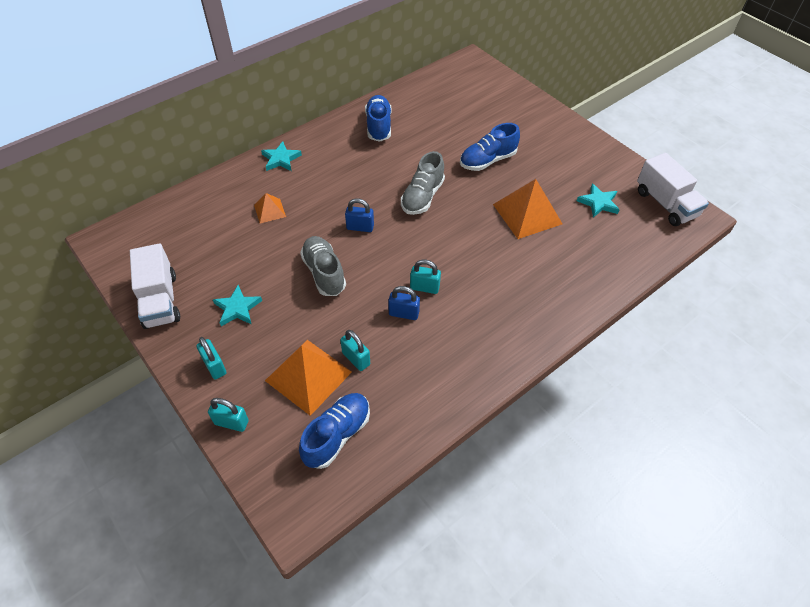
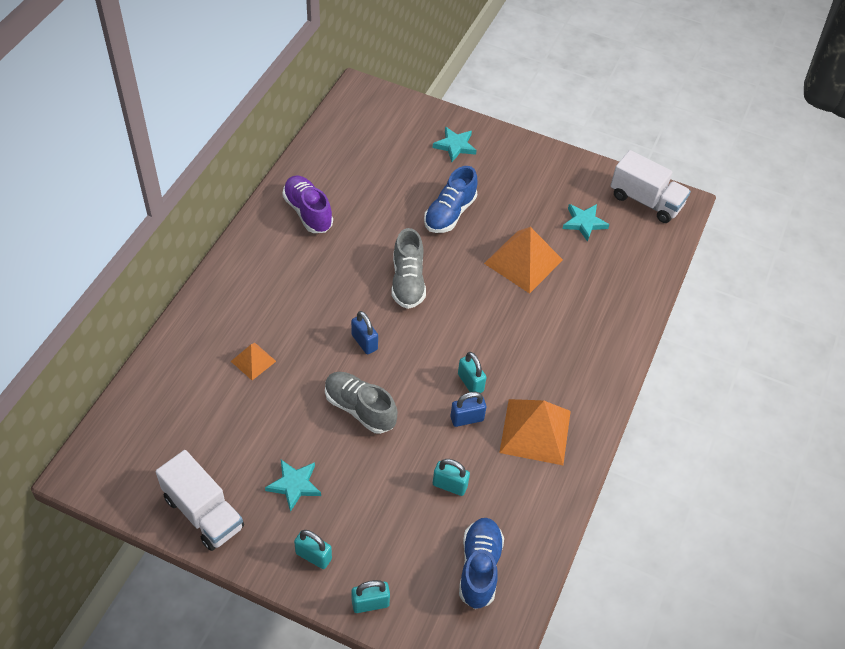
camera: 30 degrees left, 0 degrees up
turquoise star [261,141,302,171] -> turquoise star moved to [433,127,477,162]
orange pyramid [265,340,352,416] -> orange pyramid moved to [499,399,571,465]
blue padlock [345,198,374,232] -> blue padlock turned 75 degrees clockwise [351,311,378,354]
blue shoe [365,95,391,142] -> purple shoe [282,175,333,233]
turquoise padlock [410,259,441,294] -> turquoise padlock turned 75 degrees clockwise [458,352,487,393]

